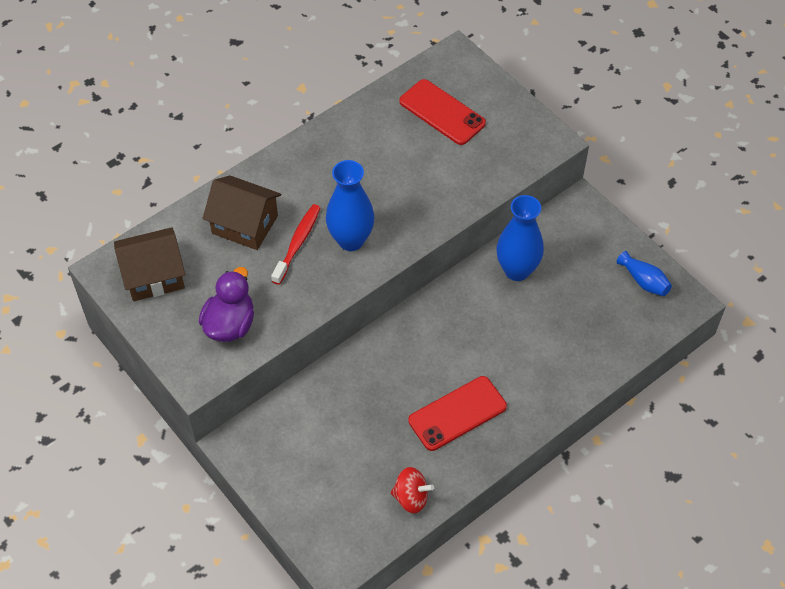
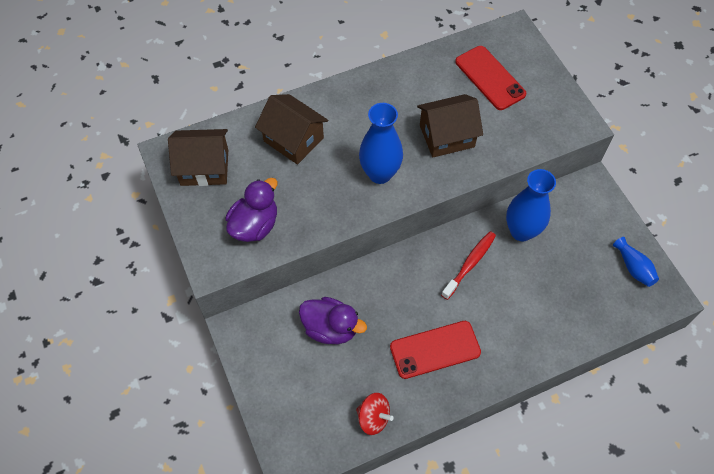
camera: 15 degrees right, 5 degrees up
red toothbrush [271,204,320,285] -> red toothbrush moved to [441,231,496,300]
none -> purple duck [299,297,367,344]
none -> brown house [417,94,483,157]

